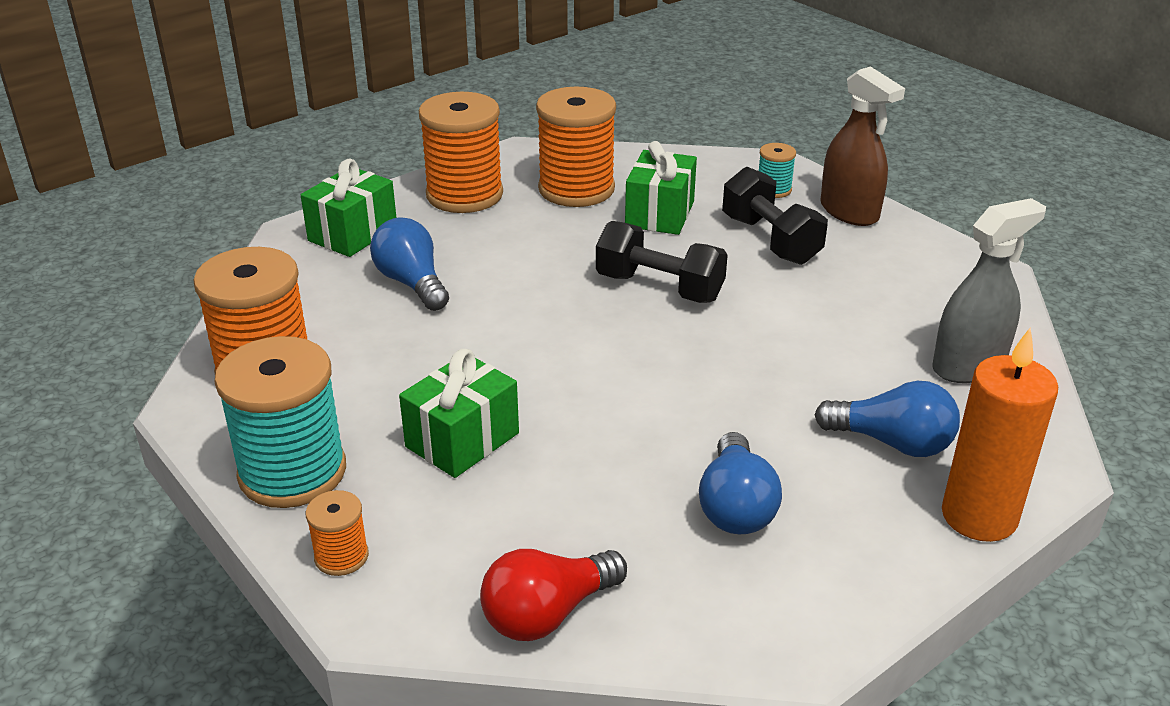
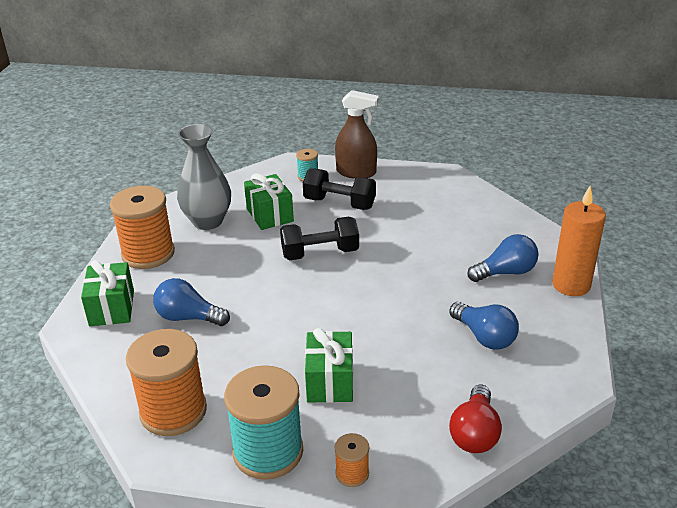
camera: 40 degrees left, 0 degrees up
orange spool [536,87,616,207] -> grey vase [177,124,231,230]
grey spray bottle [932,198,1046,383] -> none

